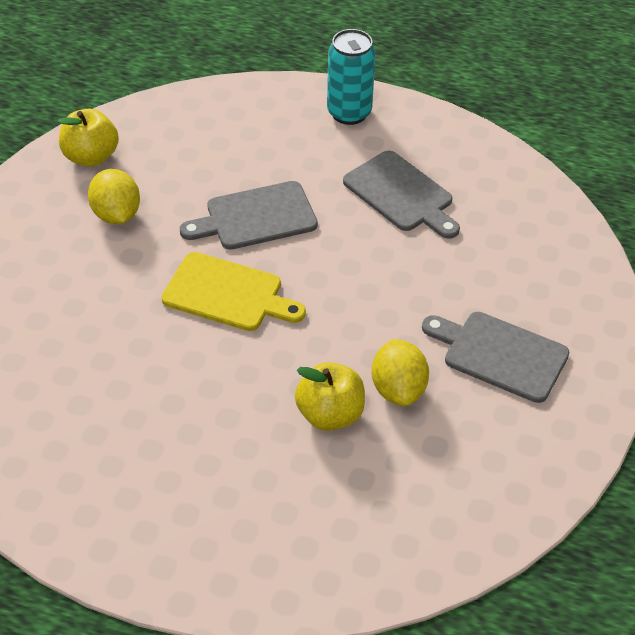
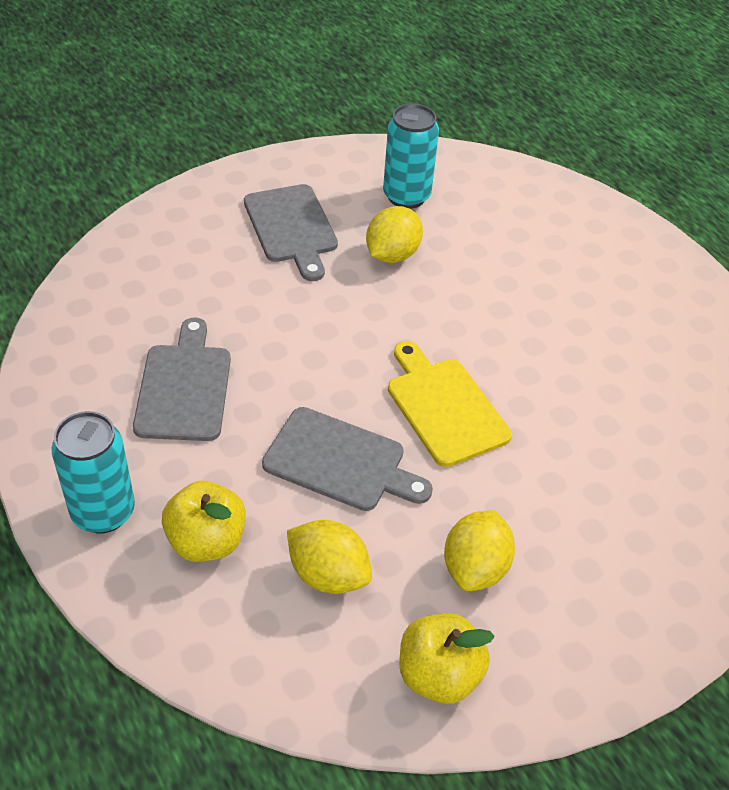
camera: 140 degrees left, 0 degrees up
yellow apple [295,362,365,431] -> yellow apple moved to [162,481,246,562]
none -> yellow lemon [287,520,372,594]
none -> turquoise can [383,103,439,209]

